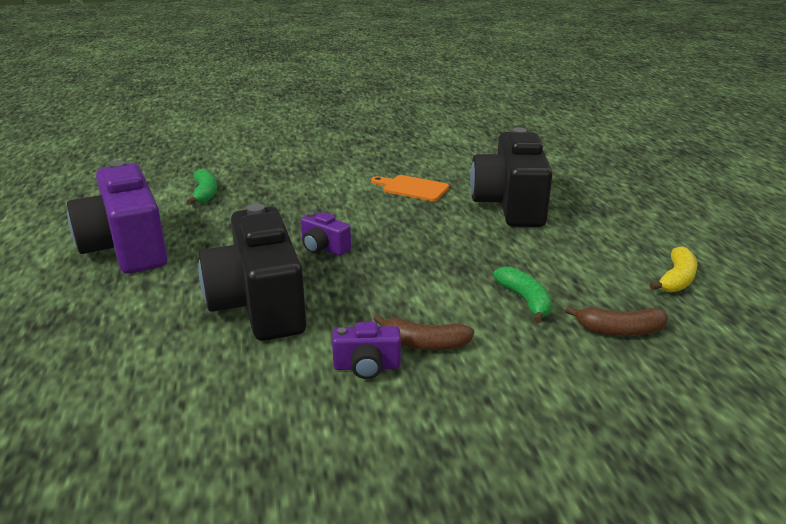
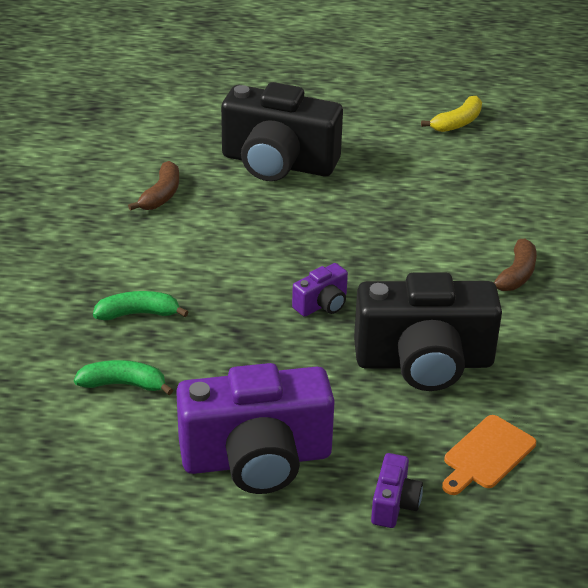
camera: 75 degrees left, 10 degrees up
purple camera [332,322,401,379] -> purple camera moved to [371,453,423,528]
orange cutting board [371,175,449,201] -> orange cutting board moved to [442,415,536,495]
green banana [493,267,552,323] -> green banana moved to [93,291,188,320]
brown banana [565,306,668,336] -> brown banana moved to [128,161,179,211]
yellow banana [650,246,697,292] -> yellow banana turned 90 degrees clockwise [421,96,482,132]

